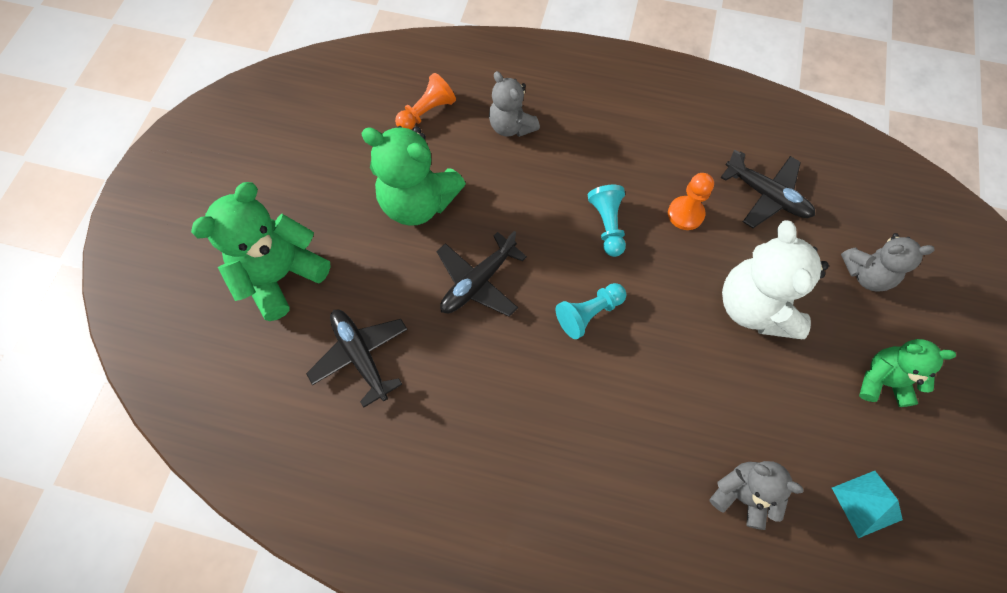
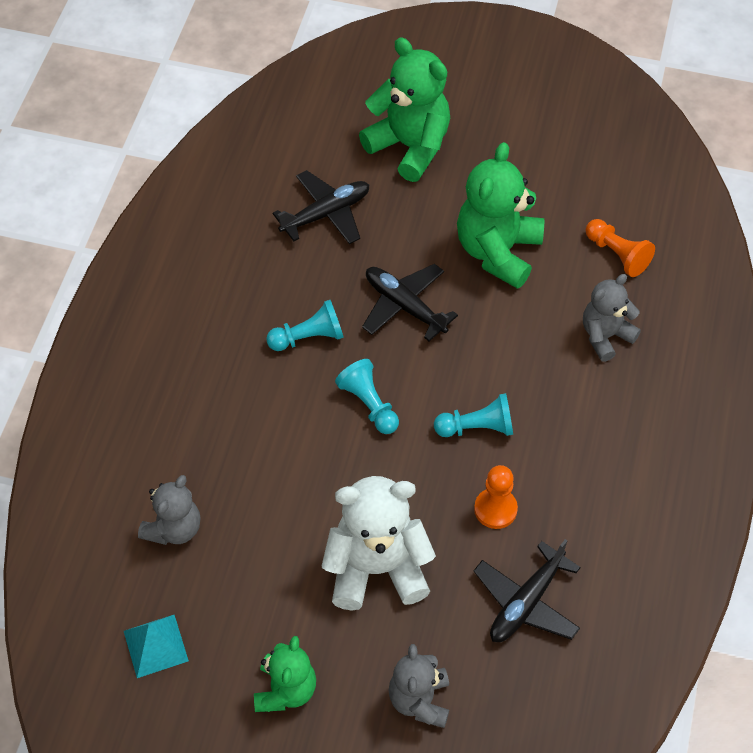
camera: 90 degrees right, 10 degrees down
none -> turquoise pawn [266,300,344,351]

